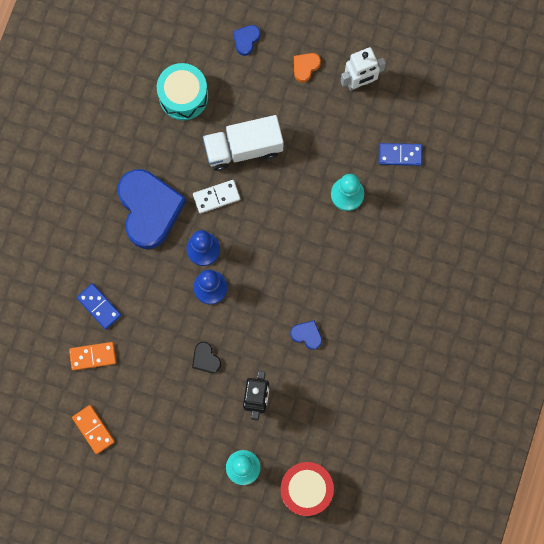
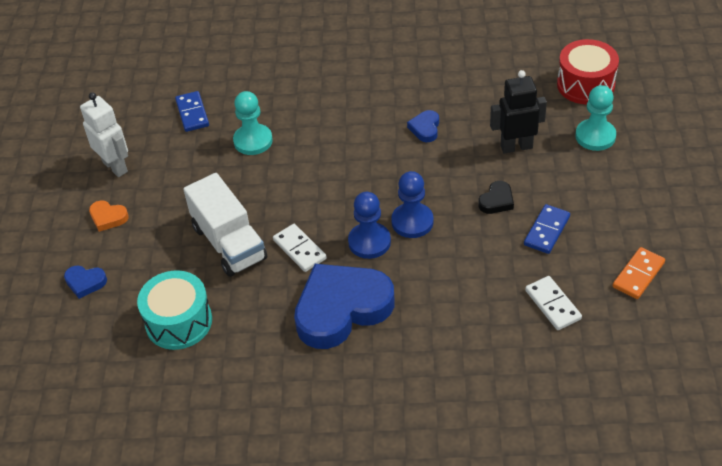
camera: 105 degrees left, 30 degrees down
orange domino [69,342,116,370] -> white domino [525,276,582,330]
blue domino [77,283,122,330] -> blue domino moved to [524,204,570,254]

